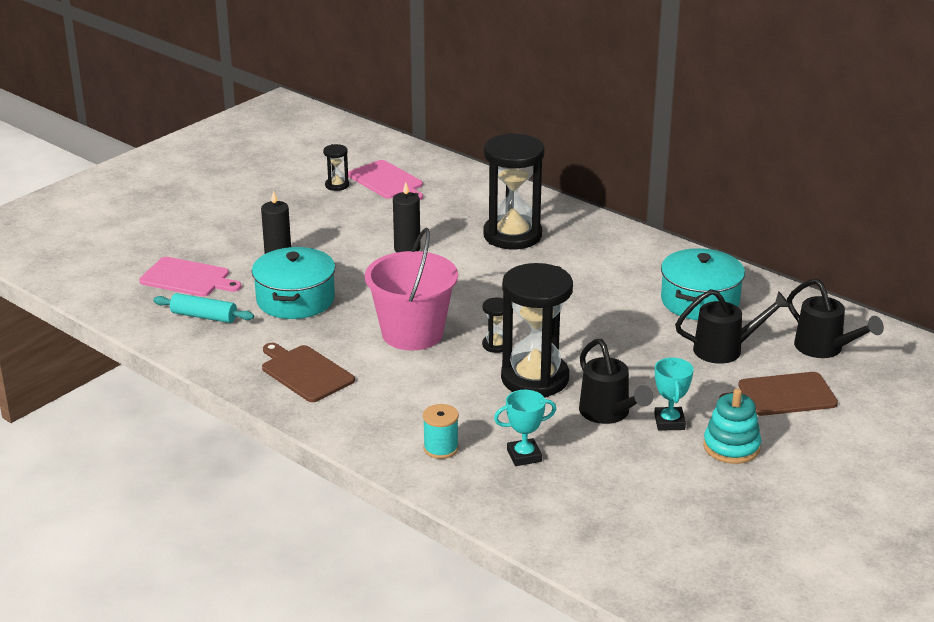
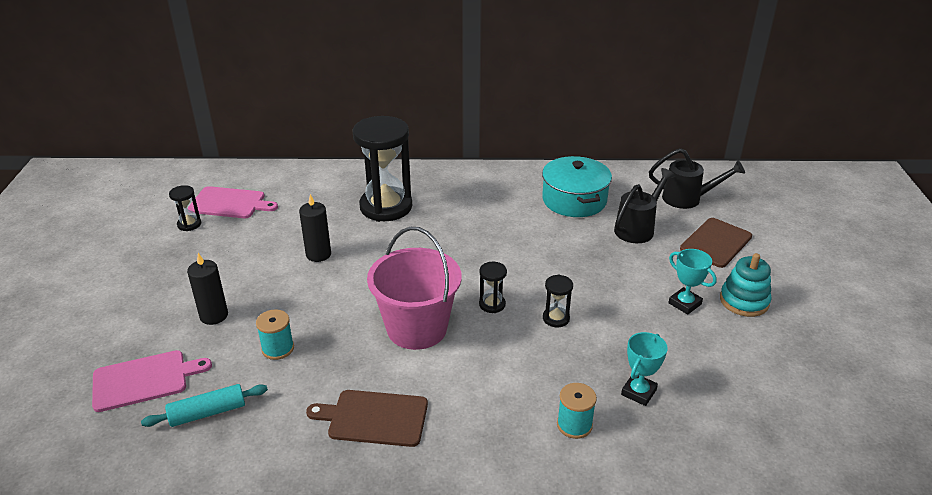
camera: 40 degrees left, 5 degrees up
turquoise pot [252,247,335,319] -> turquoise spool [256,310,294,360]
black hourglass [501,263,573,397] -> black hourglass [543,275,573,327], size x0.43
black watering can [579,339,653,424] -> none

